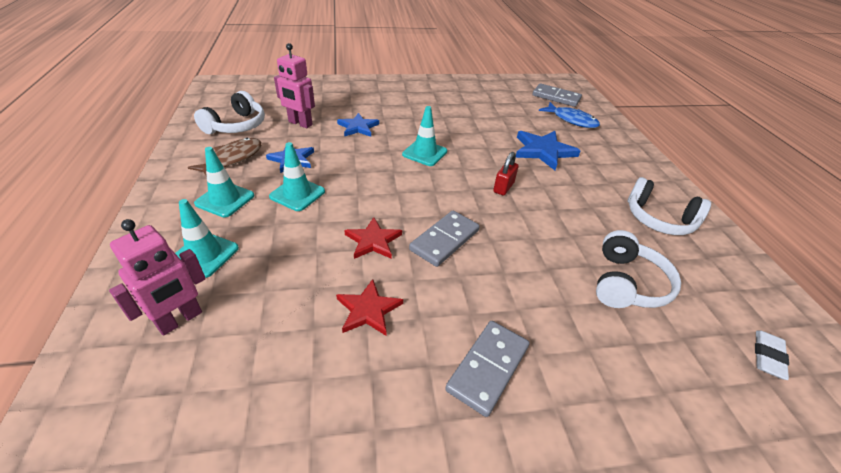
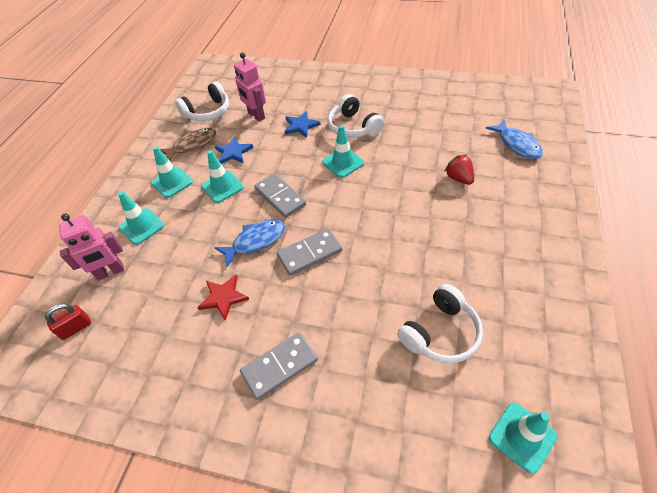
camera: 30 degrees right, 10 degrees up
red star [344,217,402,259] -> blue fish [214,219,285,267]
red padlock [493,152,518,196] -> red padlock moved to [45,304,91,340]
blue star [516,131,580,170] -> red strawberry [444,154,474,185]
grey domino [533,83,582,107] -> grey domino moved to [254,173,306,218]
white headphones [628,177,711,235] -> white headphones moved to [328,94,384,138]
white eraser [755,331,789,380] -> turquoise traffic cone [489,403,557,474]

